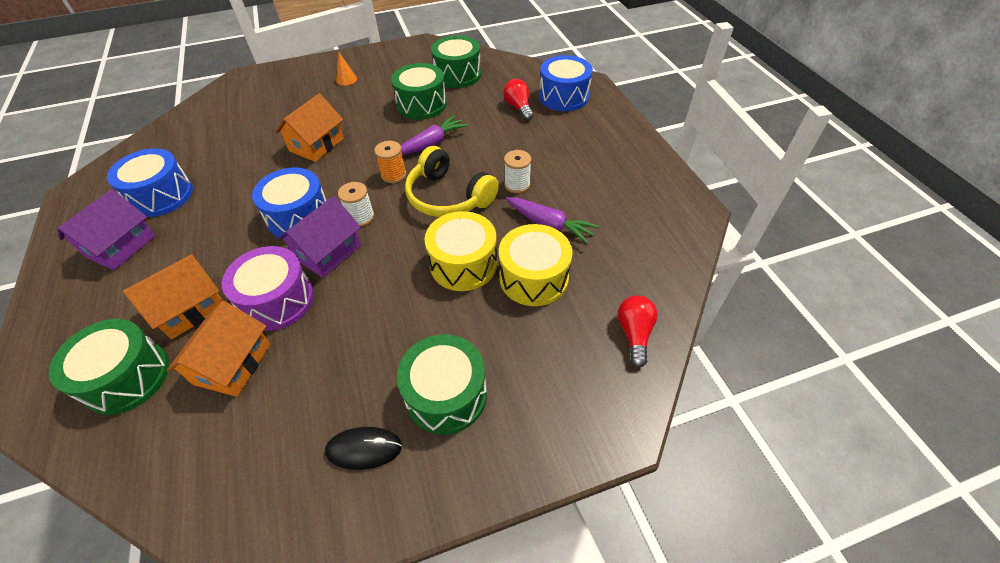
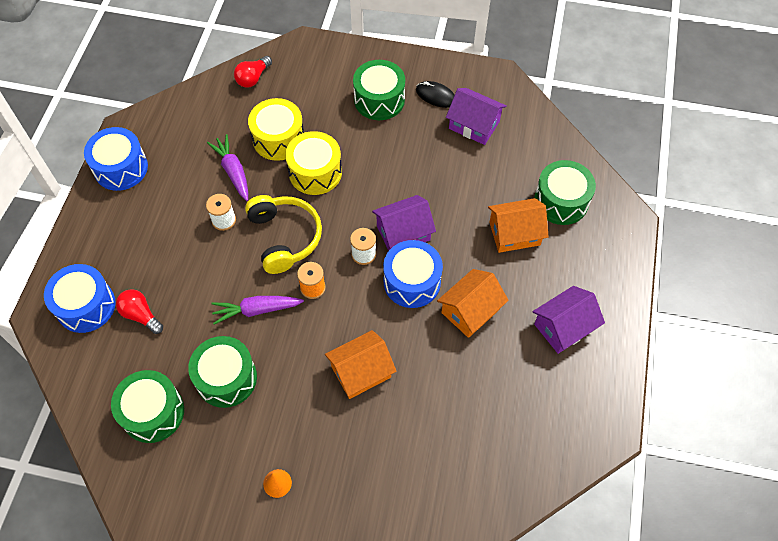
camera: 150 degrees left, 10 degrees up
blue drum [107,148,193,217] -> blue drum moved to [84,127,148,191]
orange house [166,301,270,397] -> orange house moved to [437,269,509,338]
purple drum [222,246,314,331] -> none
red light bulb [503,79,533,121] -> red light bulb turned 120 degrees clockwise [116,289,163,334]
none -> purple house [446,88,507,145]

